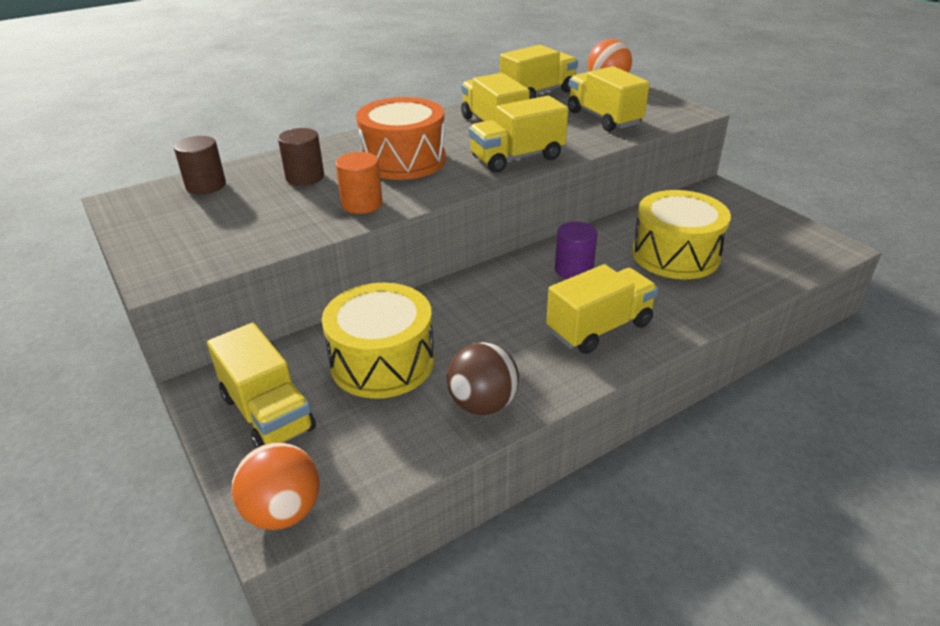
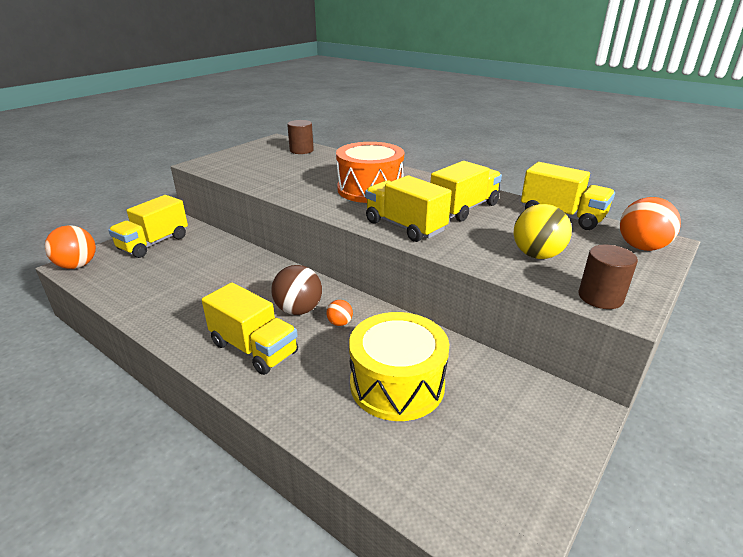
camera: 70 degrees right, 5 degrees down
brown cylinder [278,128,324,186] -> brown cylinder moved to [579,245,638,309]
yellow drum [322,283,434,399] -> none
orange cylinder [335,152,383,214] -> none
brown ball [447,342,519,415] -> brown ball moved to [271,265,322,315]
purple cylinder [555,222,598,279] -> orange ball [327,300,353,326]
yellow truck [568,66,650,132] -> yellow ball [514,204,572,259]

